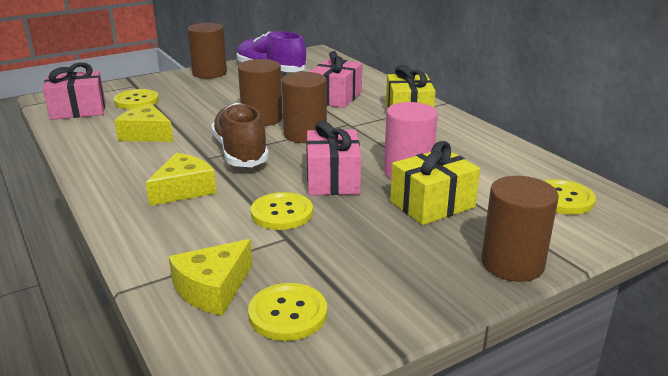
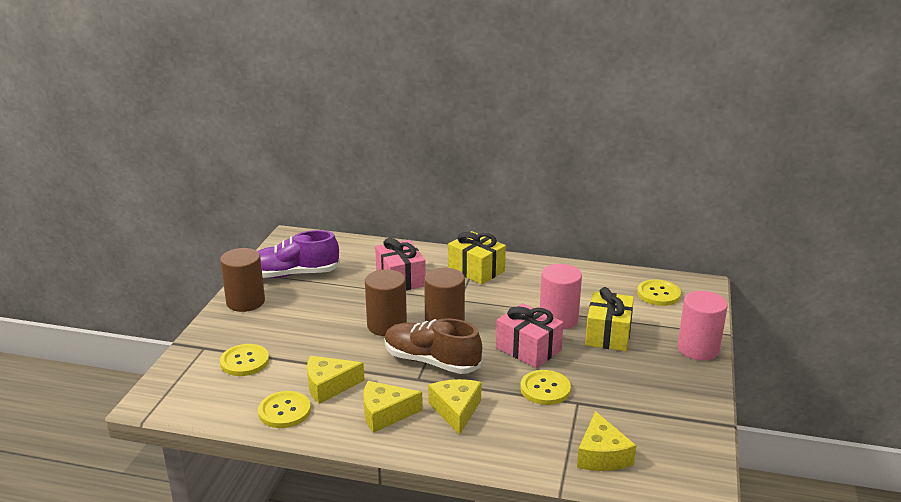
camera: 45 degrees left, 0 degrees up
pink gift [43,62,105,120] -> none
yellow button [248,283,327,341] -> yellow button moved to [258,391,311,428]
brown cylinder [481,176,559,282] -> pink cylinder [677,291,728,361]
none -> yellow cheese [363,381,423,433]

